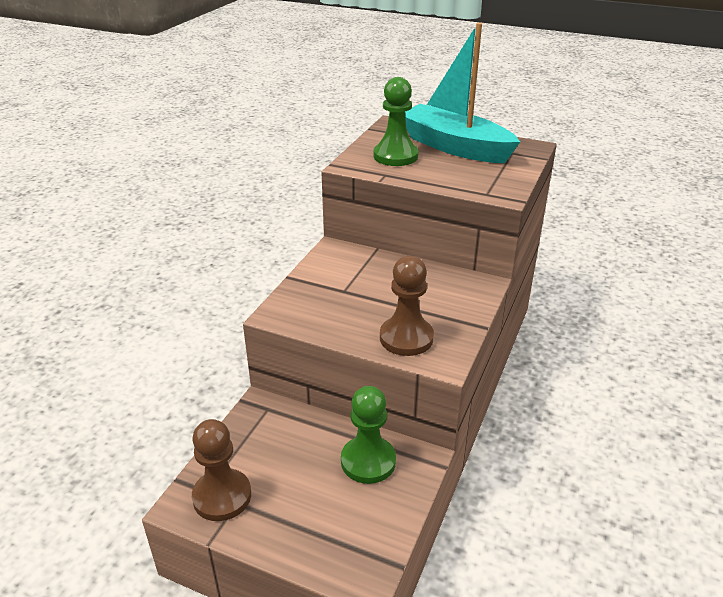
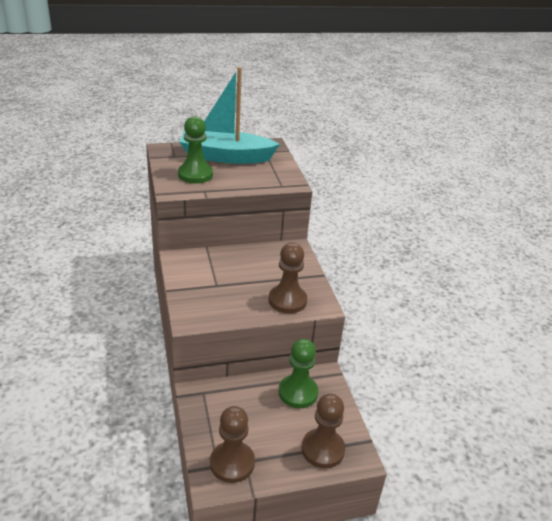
camera: 40 degrees left, 0 degrees up
none -> brown pawn [302,394,345,468]

